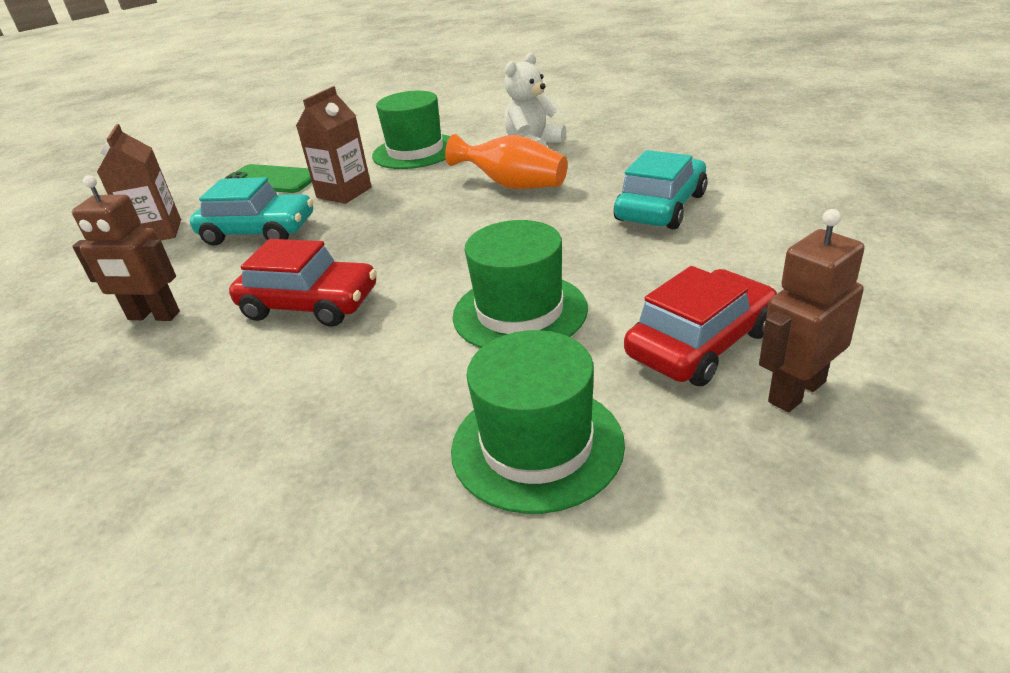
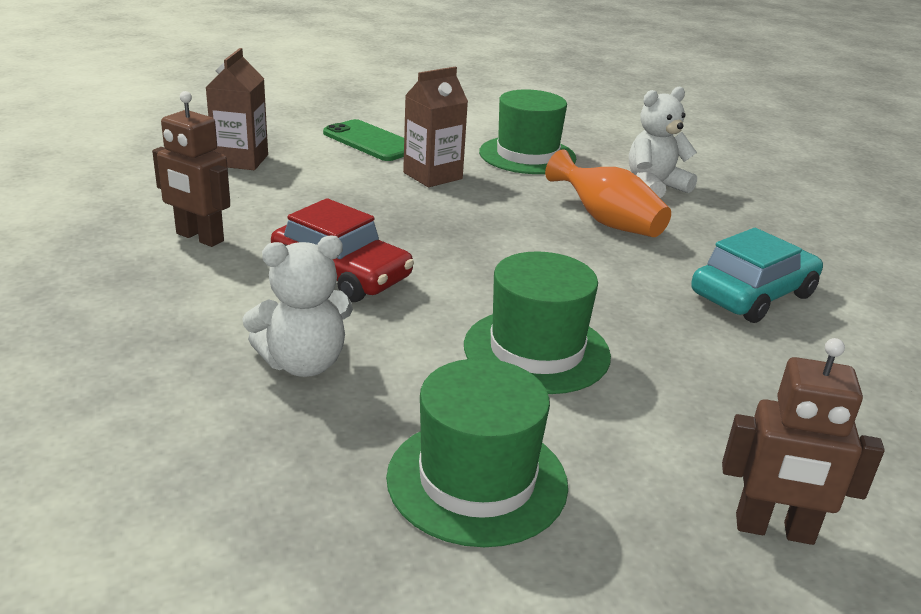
camera: 15 degrees right, 5 degrees down
turquoise car [190,177,313,246] -> none
red car [624,266,777,386] -> none
brown robot [759,209,865,412] -> brown robot turned 150 degrees counterclockwise [722,338,885,545]
none -> white teddy bear [243,236,353,377]

